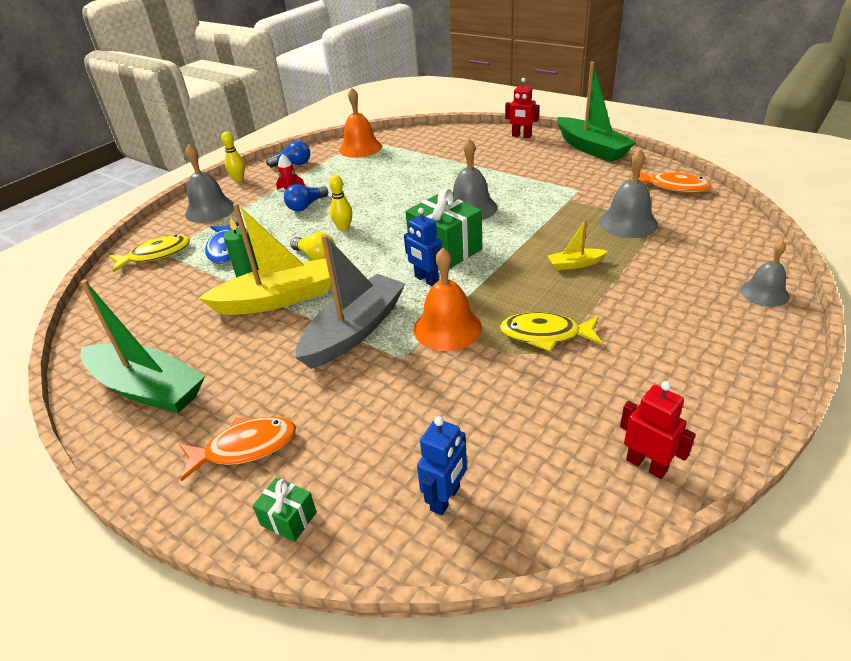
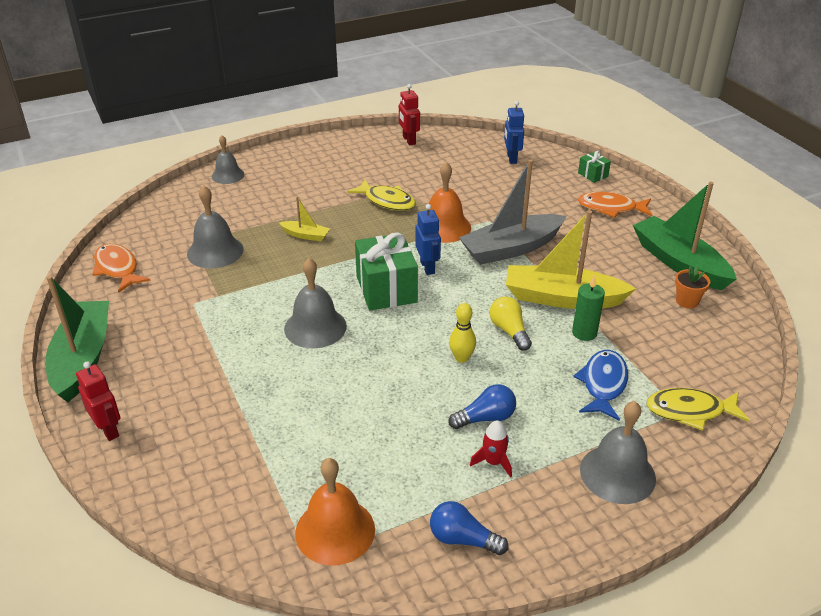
camera: 155 degrees left, 0 degrees up
yellow bowling pin [221,132,245,182] -> none
blue robot [417,416,467,515] -> blue robot turned 60 degrees counterclockwise [504,101,524,164]
none -> orange flower pot [675,265,710,309]

